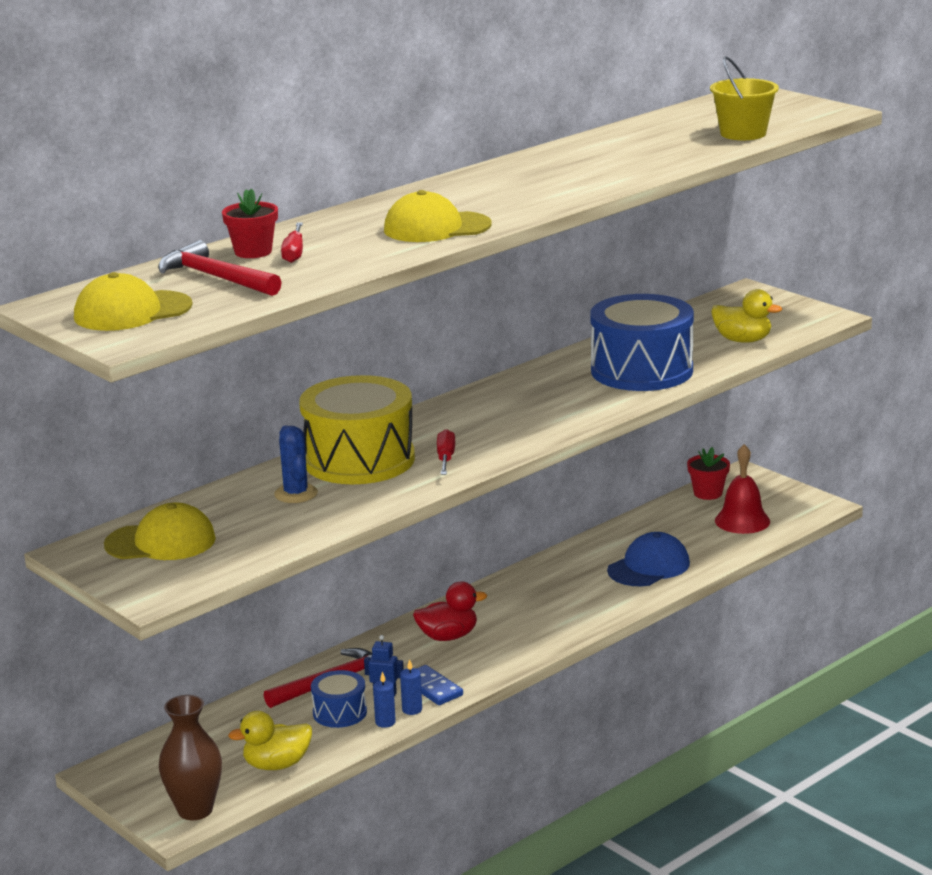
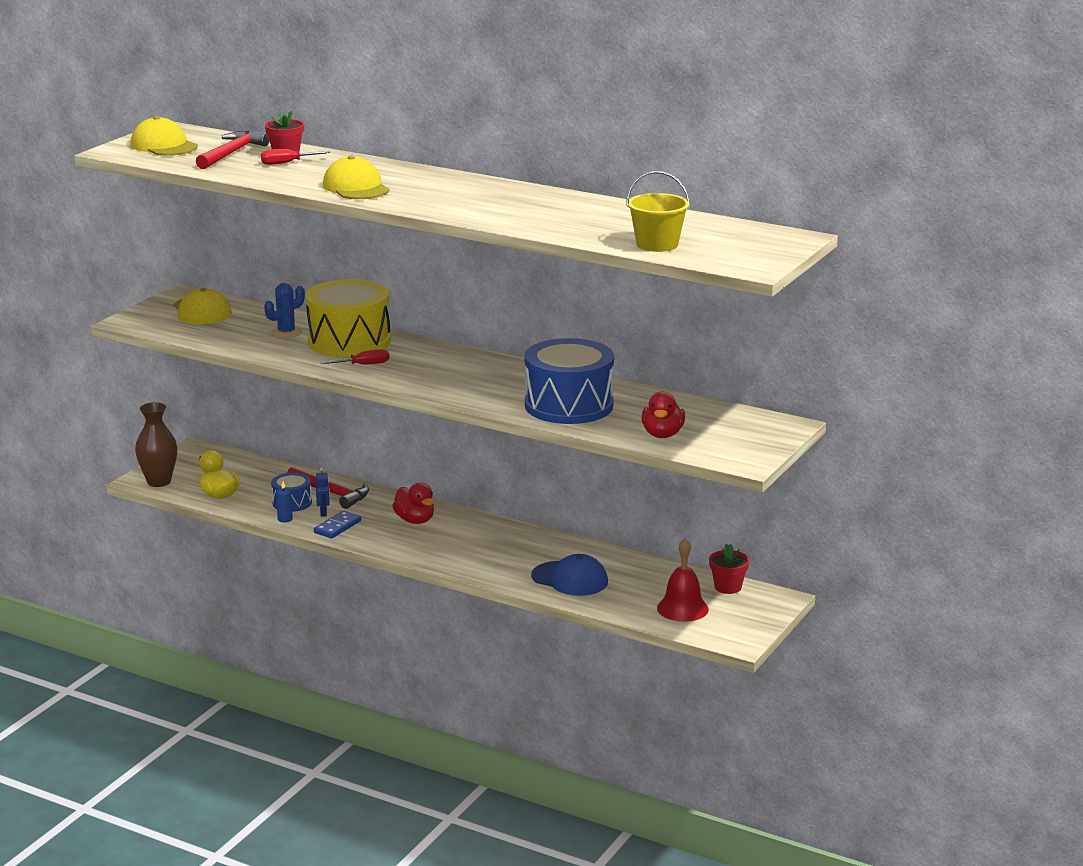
camera: 70 degrees right, 0 degrees up
blue candle [400,659,422,715] -> none
yellow duck [711,289,782,343] -> red duck [642,391,685,438]

